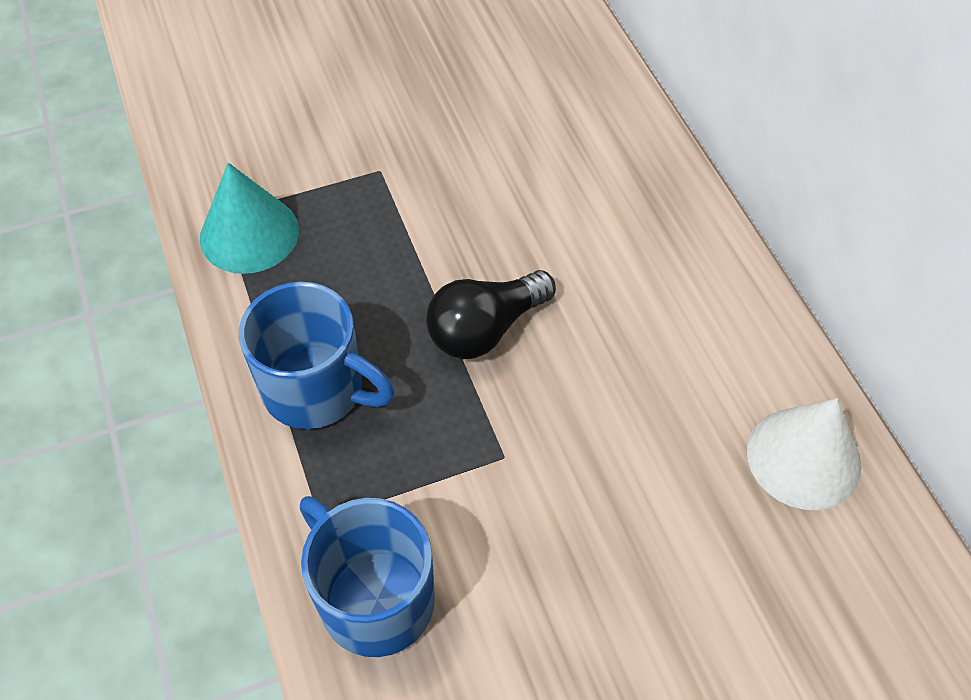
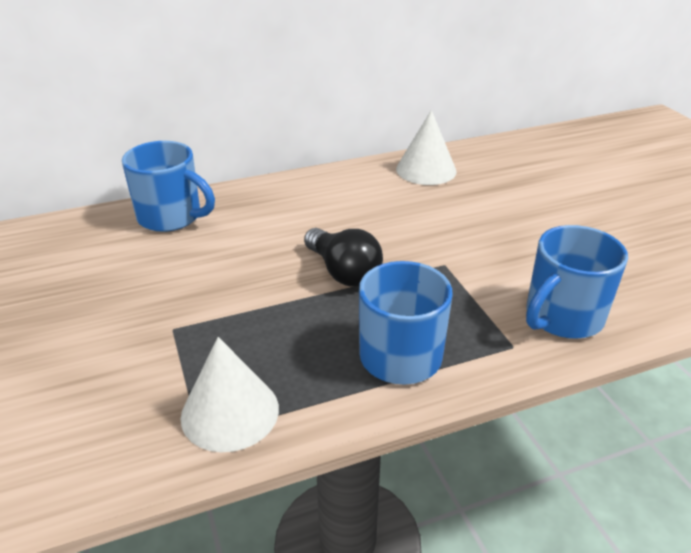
camera: 90 degrees left, 20 degrees down
turquoise cone [200,163,299,274] -> white cone [181,337,279,452]
none -> blue mug [122,141,215,232]

